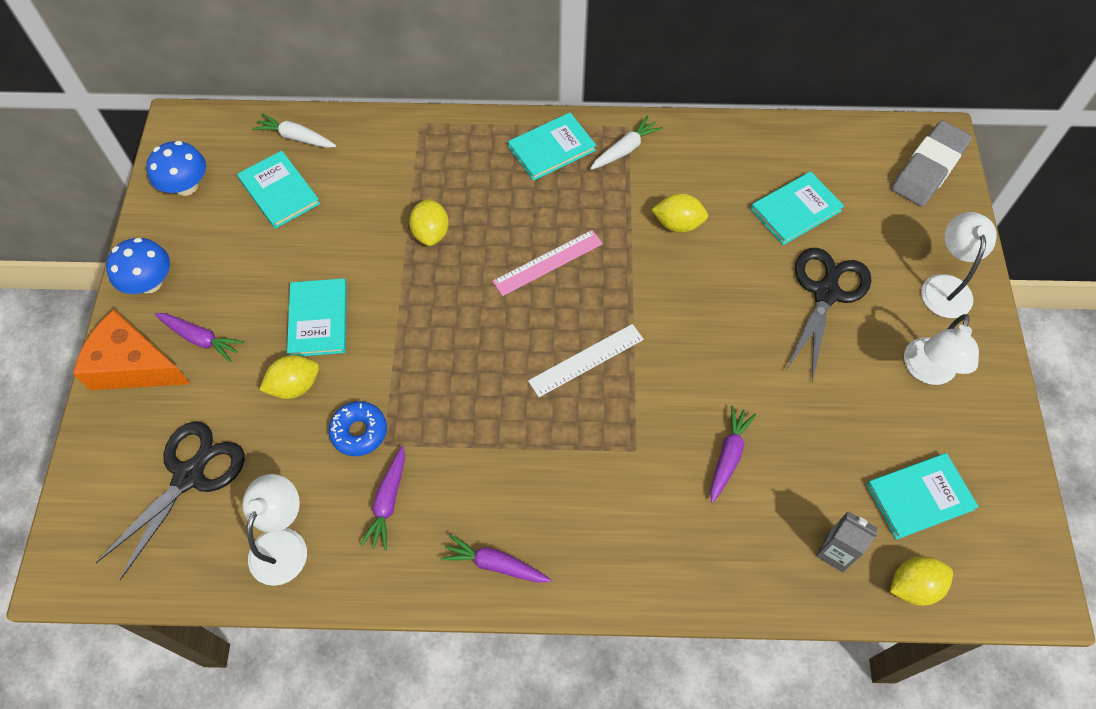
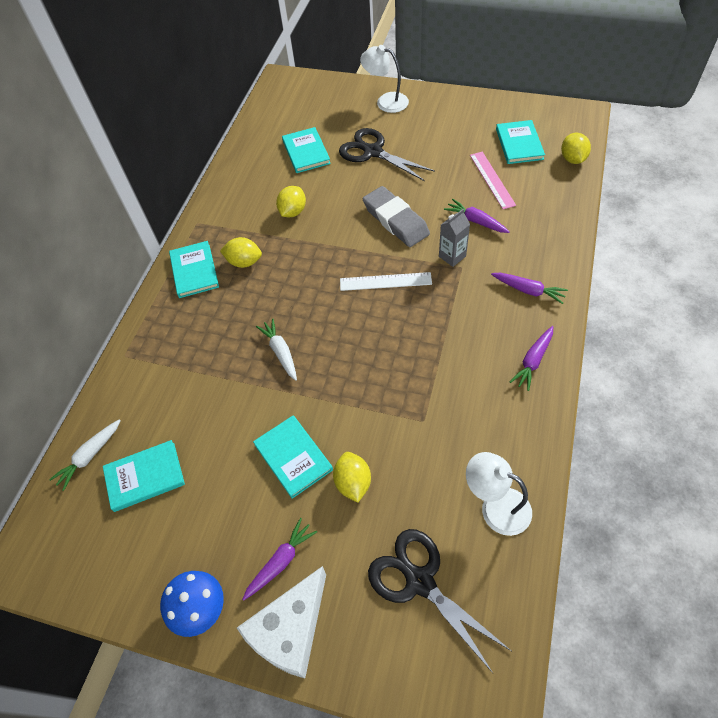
camera: 70 degrees left, 5 degrees down
orange cheese [73,309,190,390] -> white cheese [237,566,326,678]
blue mushroom [146,141,206,196] -> none
turquoise book [287,278,347,356] -> turquoise book turned 45 degrees clockwise [253,416,333,499]
blue donut [328,401,387,456] -> none
purple carrot [360,446,405,551] -> purple carrot moved to [491,273,568,304]
yellow lemon [409,199,449,246] -> yellow lemon moved to [220,237,262,268]
pink ruler [492,230,603,296] -> pink ruler moved to [470,152,516,209]
white ruler [528,324,644,397] -> white ruler turned 75 degrees counterclockwise [340,272,432,291]
white carrot [590,116,663,170] -> white carrot moved to [256,318,297,381]
grey carton [816,511,878,572] -> grey carton moved to [439,209,470,267]
grey eraser [892,121,972,207] -> grey eraser moved to [363,186,430,247]
white lamp [904,314,979,385] -> none

